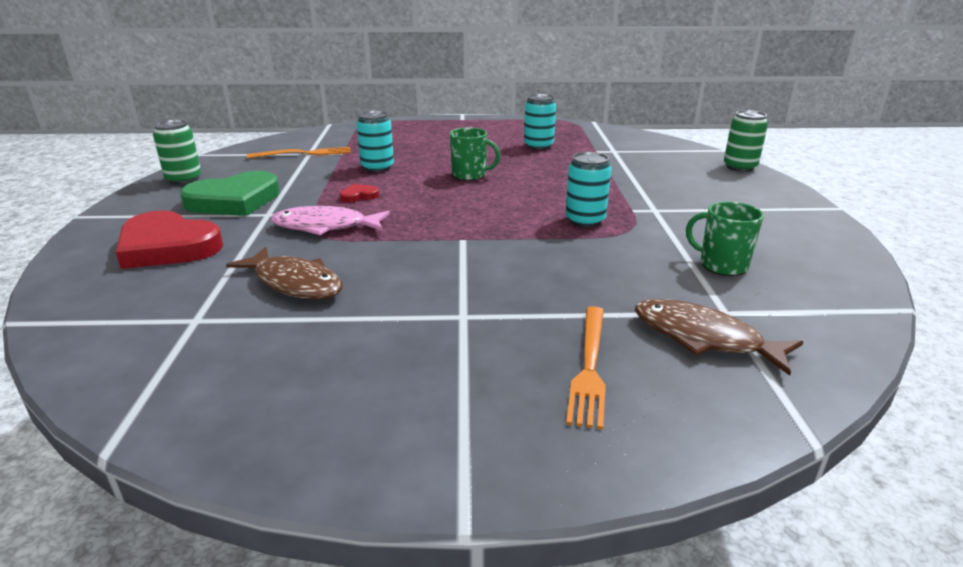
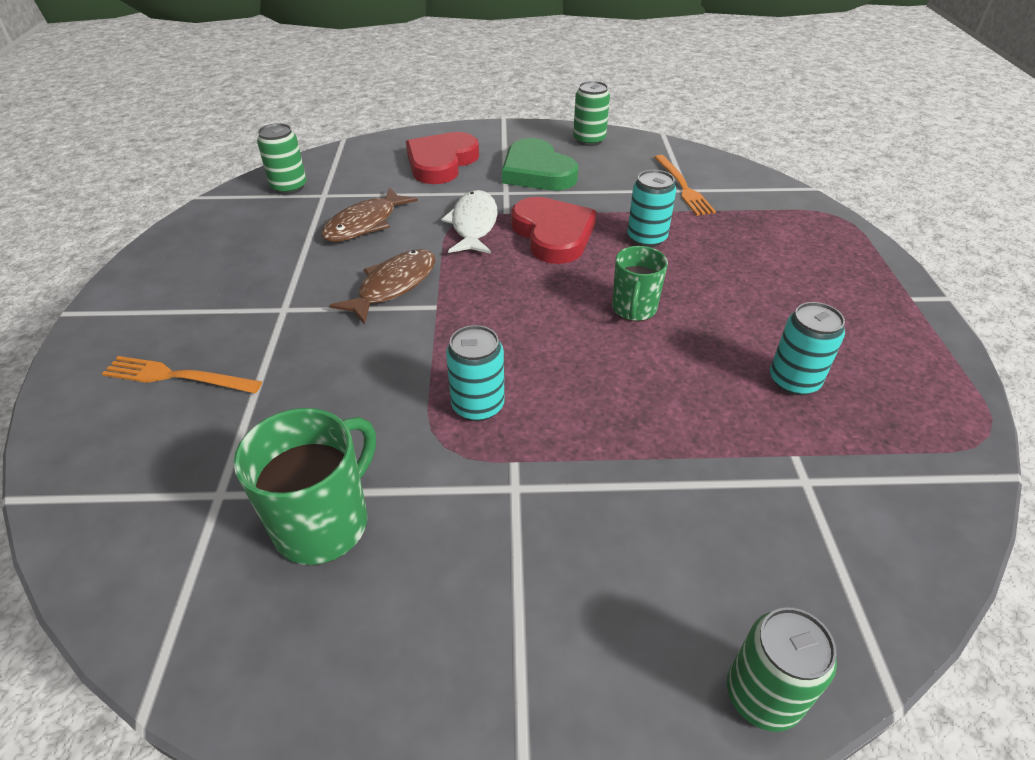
camera: 90 degrees right, 15 degrees up
pink fish [271,206,390,235] -> white fish [441,190,497,254]
red heart [340,184,379,203] -> red heart [511,197,596,264], size x2.34
brown fish [635,299,803,376] -> brown fish moved to [329,249,436,325]
green mug [686,202,764,276] -> green mug [234,408,376,565], size x1.52
none -> green can [257,123,307,195]

